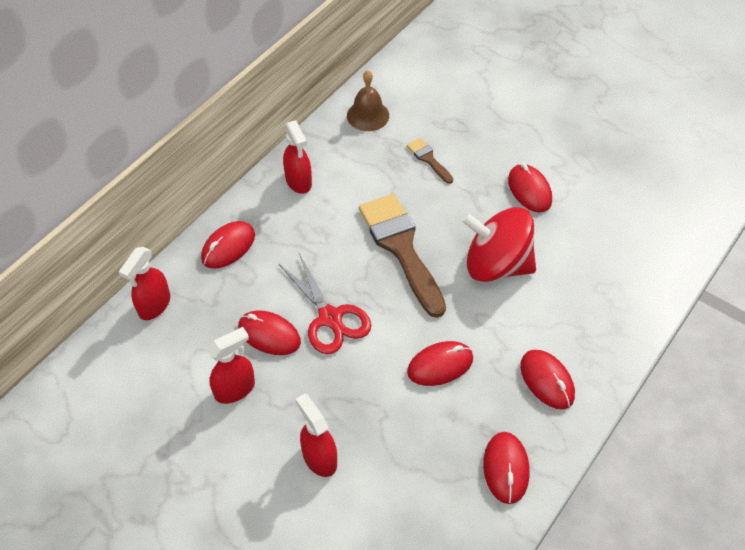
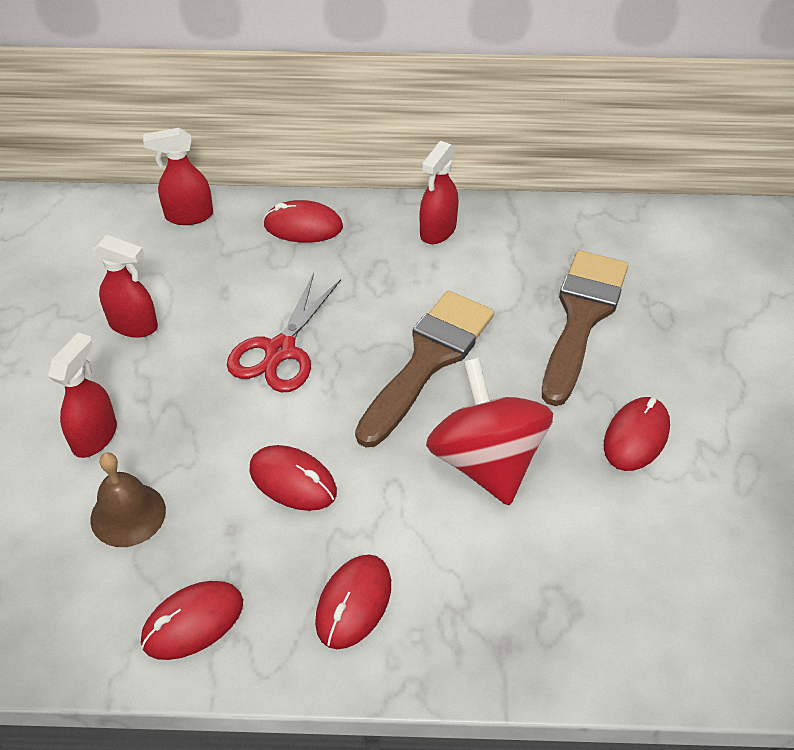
camera: 55 degrees right, 5 degrees down
red mouse [238,310,301,355] -> none
brown bell [347,70,389,131] -> brown bell moved to [90,452,166,547]
brown brush [407,138,453,184] -> brown brush [542,250,628,406], size x2.20

